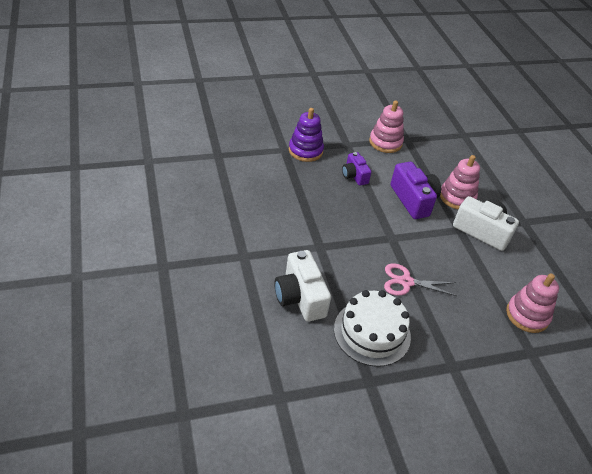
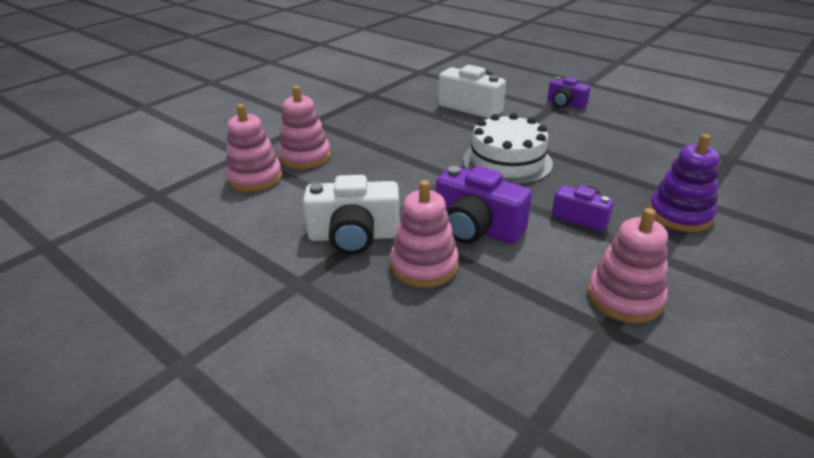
camera: 150 degrees right, 10 degrees down
white cake [334,290,411,367] -> white cake moved to [463,113,553,185]
pink scissors [384,263,457,296] -> none
none -> pink stacking toy [278,86,331,169]
none -> purple camera [548,77,591,109]

